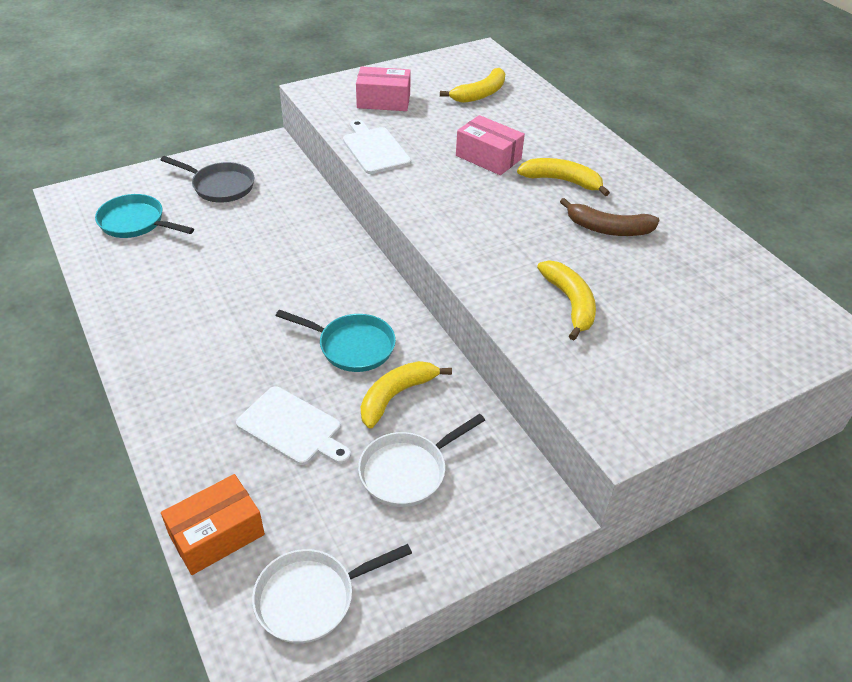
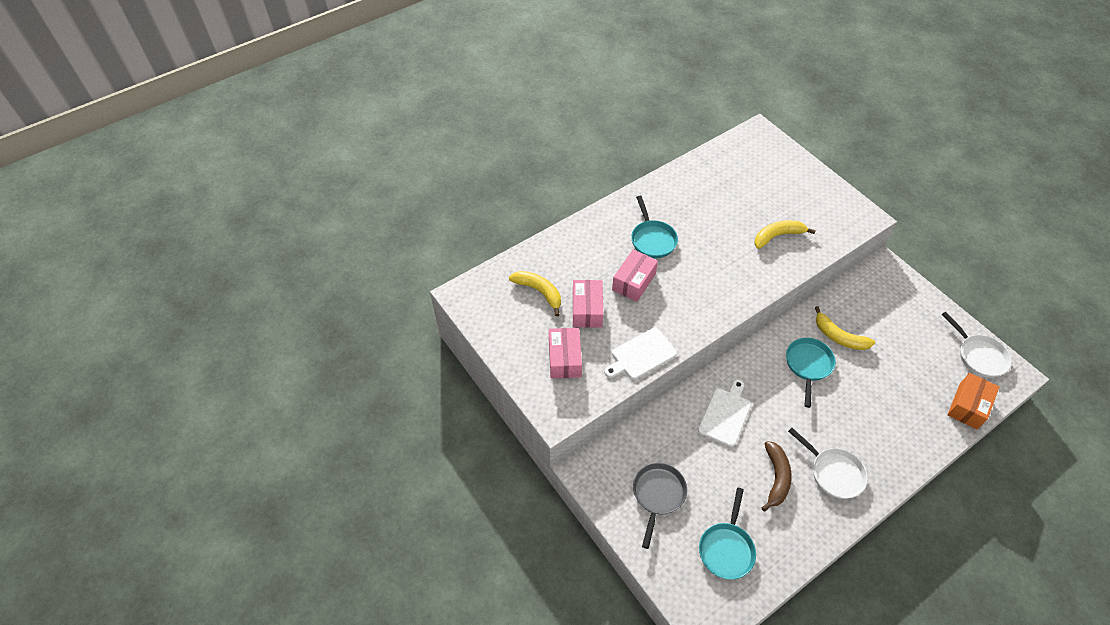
camera: 95 degrees left, 10 degrees up
orange box [161,474,265,575] -> orange box turned 75 degrees clockwise [948,373,999,430]
white cutting board [236,386,351,465] -> white cutting board moved to [698,379,751,447]
white pan [358,414,485,507] -> white pan moved to [788,428,868,499]
yellow banana [517,158,610,196] -> turquoise pan [631,196,678,258]
brown banana [560,198,659,236] -> brown banana moved to [762,441,791,512]
none -> pink box [573,280,603,328]

